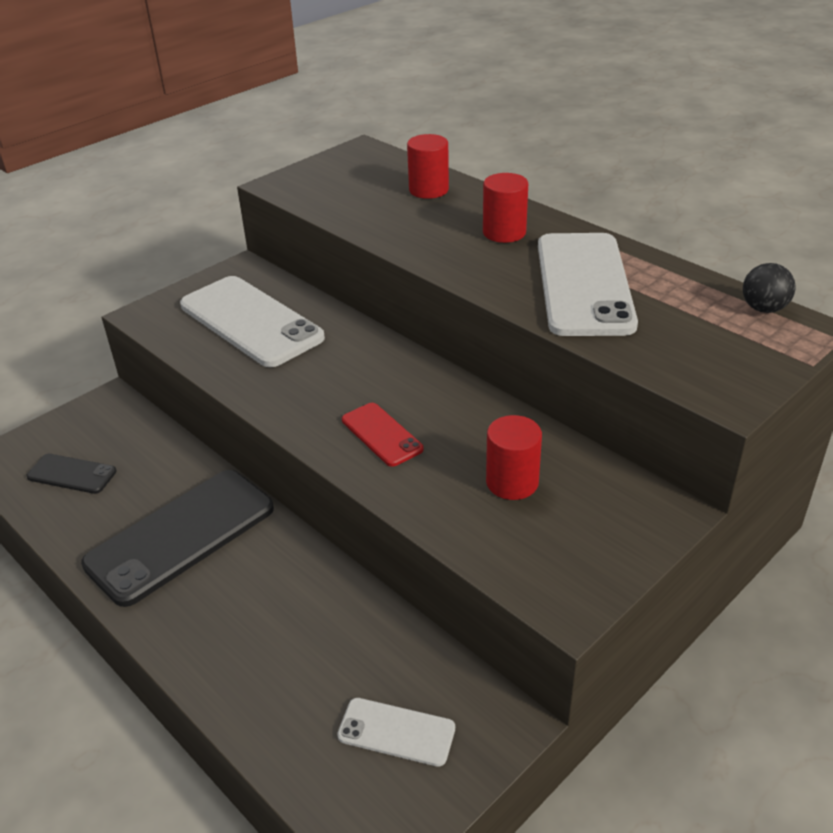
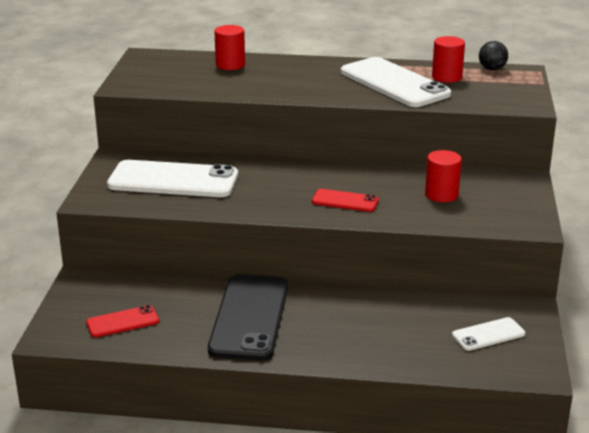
camera: 40 degrees left, 10 degrees down
black phone [27,454,117,494] -> red phone [86,305,159,337]
red cylinder [483,173,528,243] -> red cylinder moved to [432,36,465,83]

